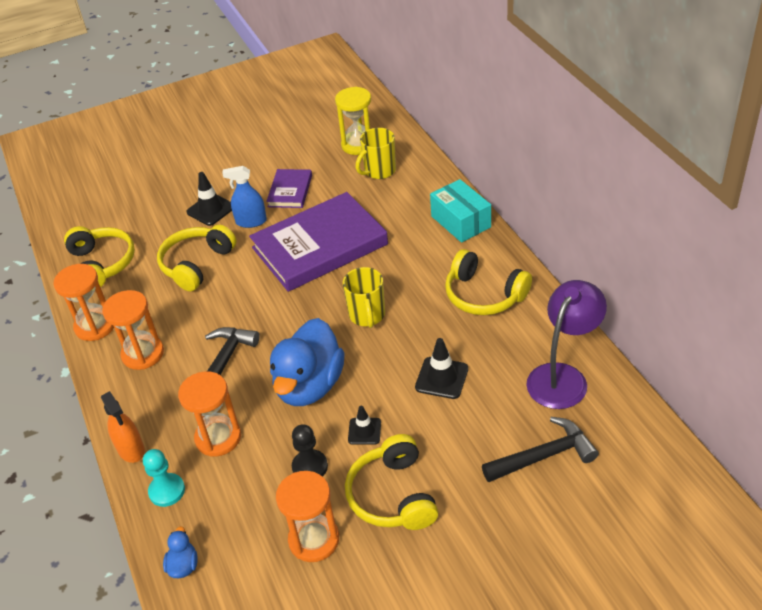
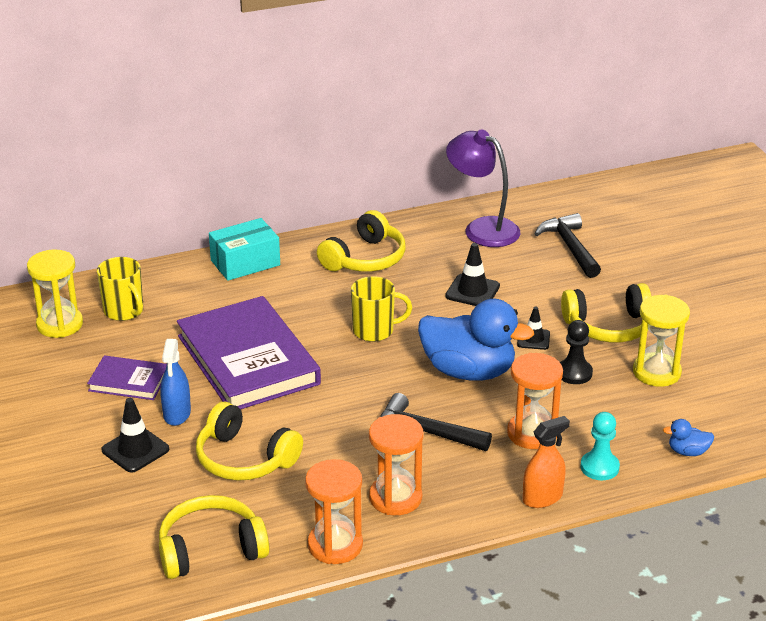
camera: 90 degrees left, 10 degrees down
orange hourglass [276,471,339,562] -> yellow hourglass [633,295,690,387]

